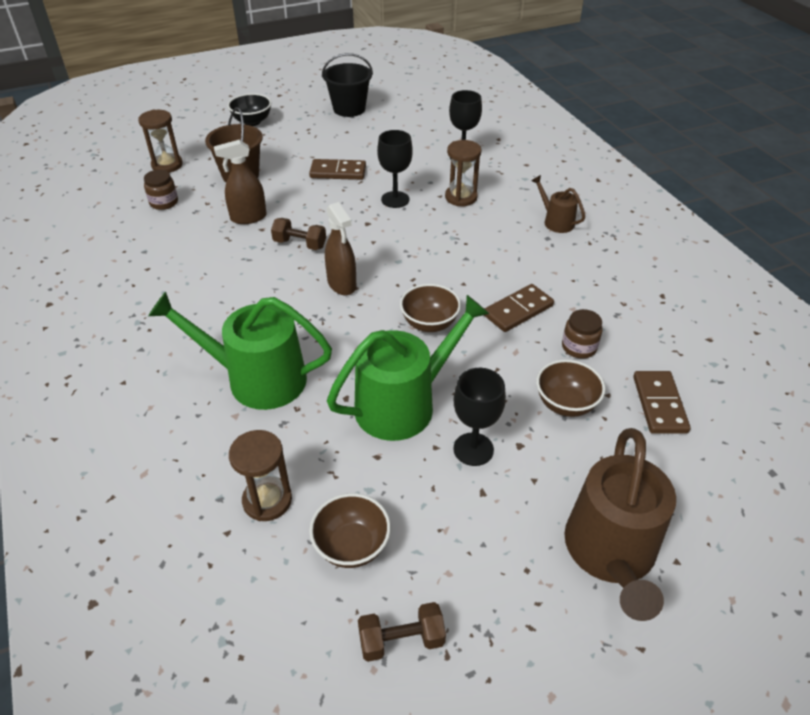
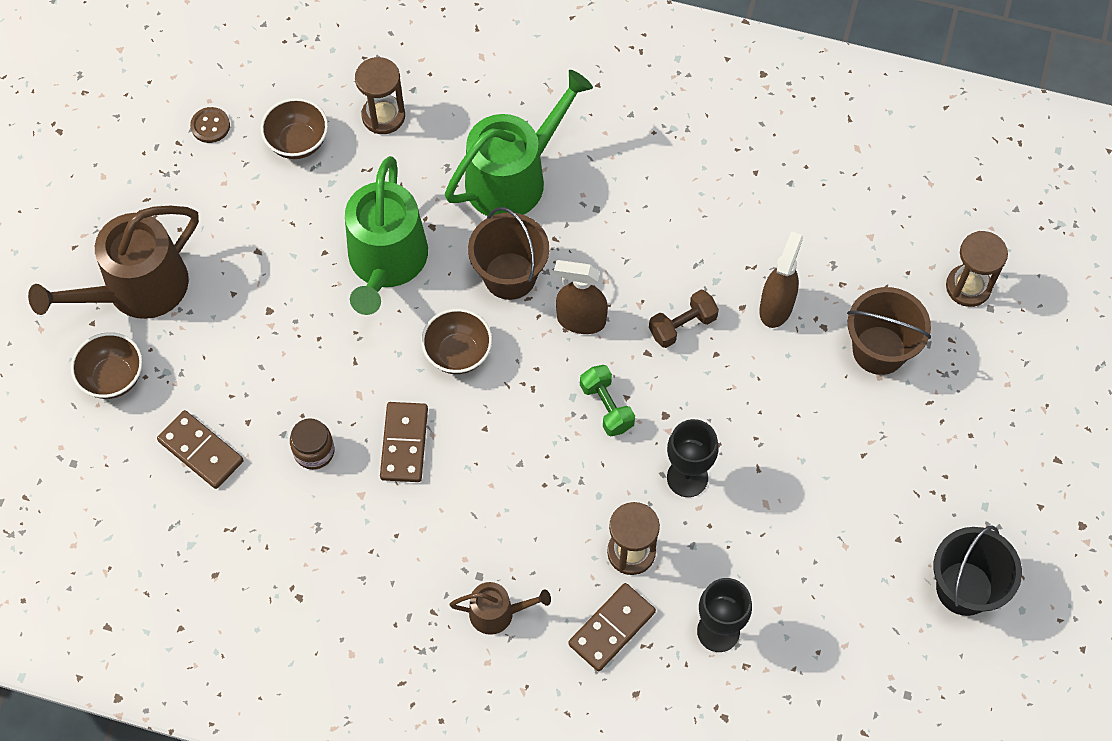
camera: 130 degrees right, 20 degrees up
brown jar [144,170,178,210] -> none
black bowl [228,93,272,126] -> none
brown domino [309,159,366,180] -> brown domino moved to [568,583,656,671]
brown dumbbell [358,602,446,662] -> brown button [190,107,230,143]
black goblet [453,368,506,466] -> none
brown bowl [536,359,606,417] -> brown bowl moved to [71,332,143,399]
brown watering can [564,428,676,621] -> brown watering can turned 90 degrees counterclockwise [28,206,199,319]
none -> brown bucket [468,207,549,300]
none -> green dumbbell [580,365,635,436]

